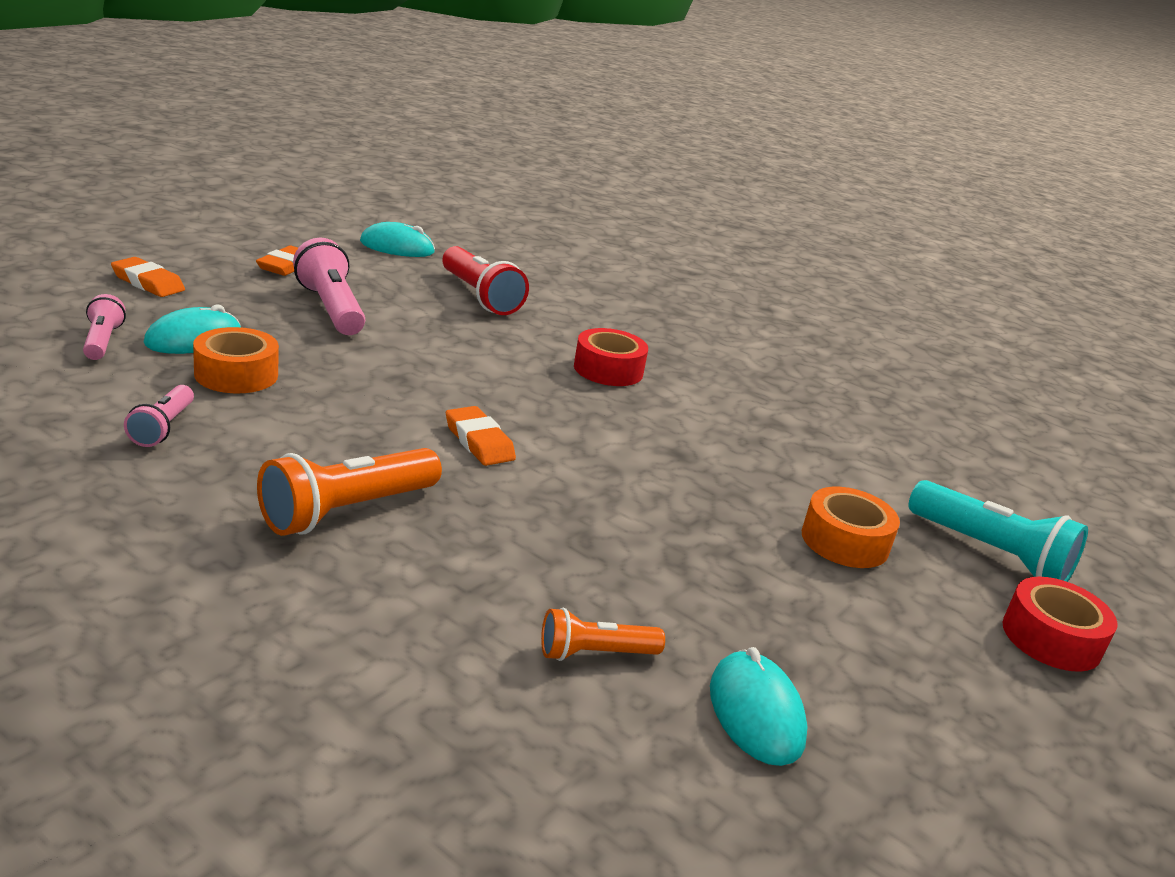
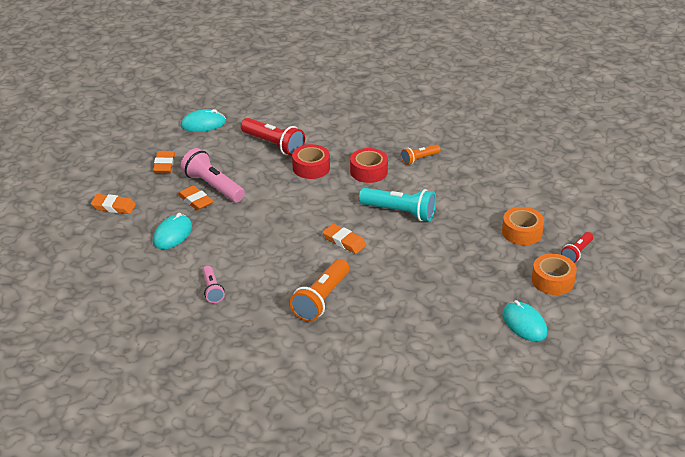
camera: 15 degrees left, 10 degrees up
pink flashlight [83,294,126,360] -> none
orange tape [193,327,279,394] -> orange tape moved to [532,254,577,295]
orange flashlight [541,608,665,661] -> orange flashlight moved to [401,144,441,165]
turquoise flashlight [908,480,1088,582] -> turquoise flashlight moved to [359,188,436,221]
red tape [1003,577,1118,672] -> red tape moved to [292,144,330,179]
none -> orange eraser [177,185,213,211]
none -> red flashlight [561,232,593,263]

